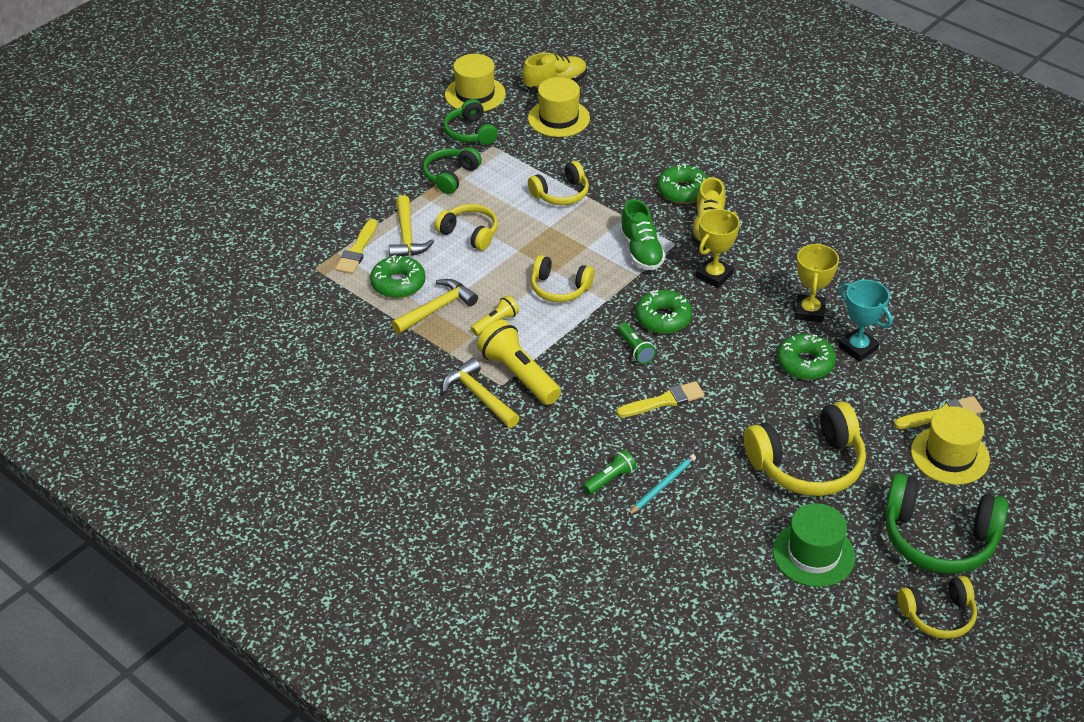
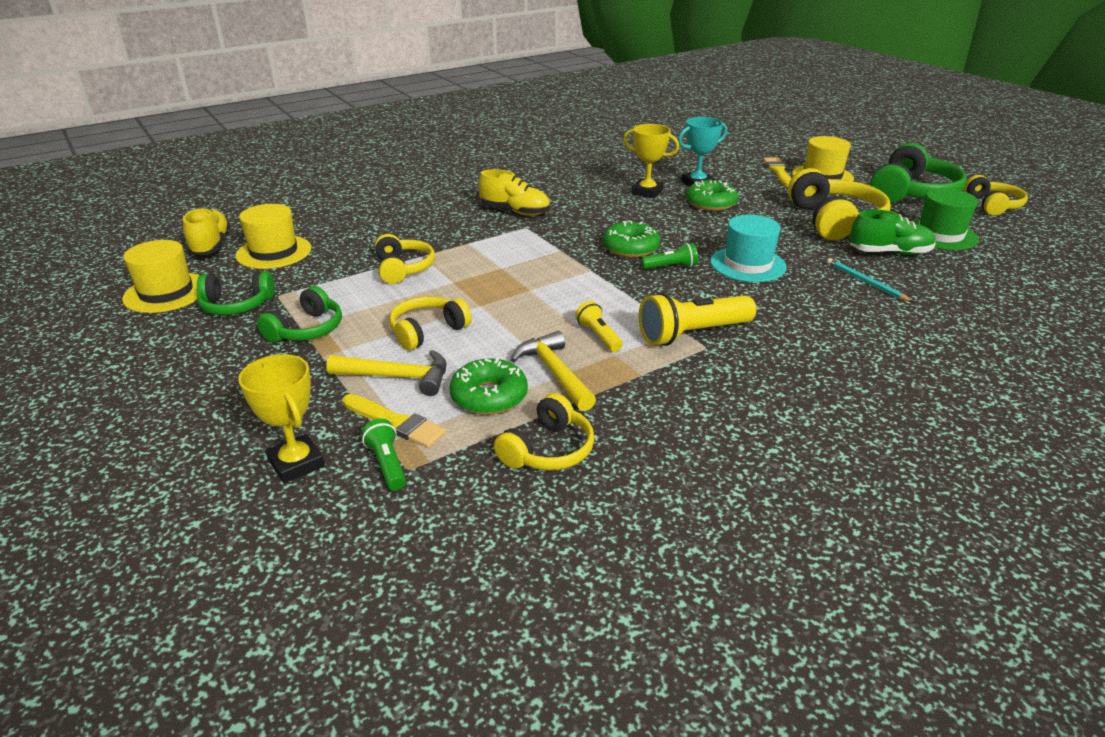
camera: 75 degrees left, 10 degrees down
green headphones [423,147,482,194] -> green headphones turned 105 degrees counterclockwise [257,286,342,343]
yellow hammer [442,358,520,428] -> none
yellow headphones [531,255,594,302] -> yellow headphones moved to [494,393,594,470]
green flashlight [583,450,636,495] -> green flashlight moved to [361,419,406,490]
yellow brush [616,381,705,417] -> turquoise hat [710,215,787,282]
green shoe [620,199,666,270] -> green shoe moved to [850,210,936,255]
green donut [657,164,707,204] -> none
yellow trophy [696,209,740,288] -> yellow trophy moved to [238,354,325,483]

